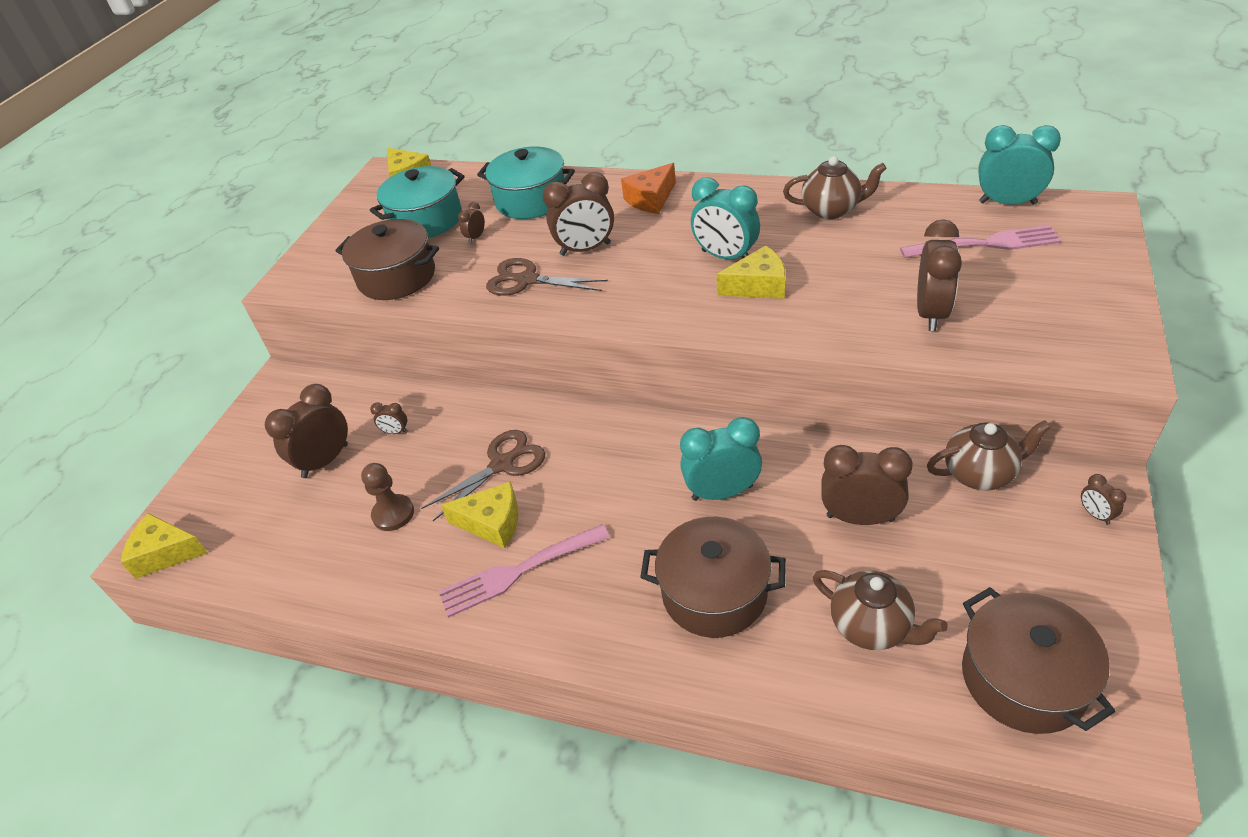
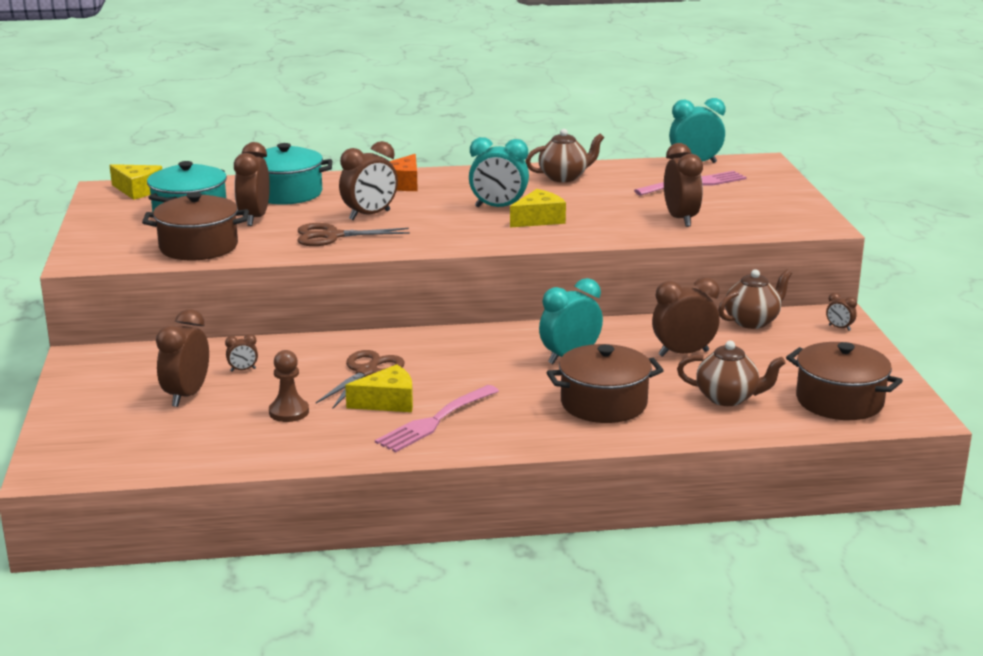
camera: 30 degrees left, 20 degrees down
yellow cheese [121,513,208,579] -> none
brown clock [458,202,485,243] -> brown clock [234,142,270,226], size x2.15

